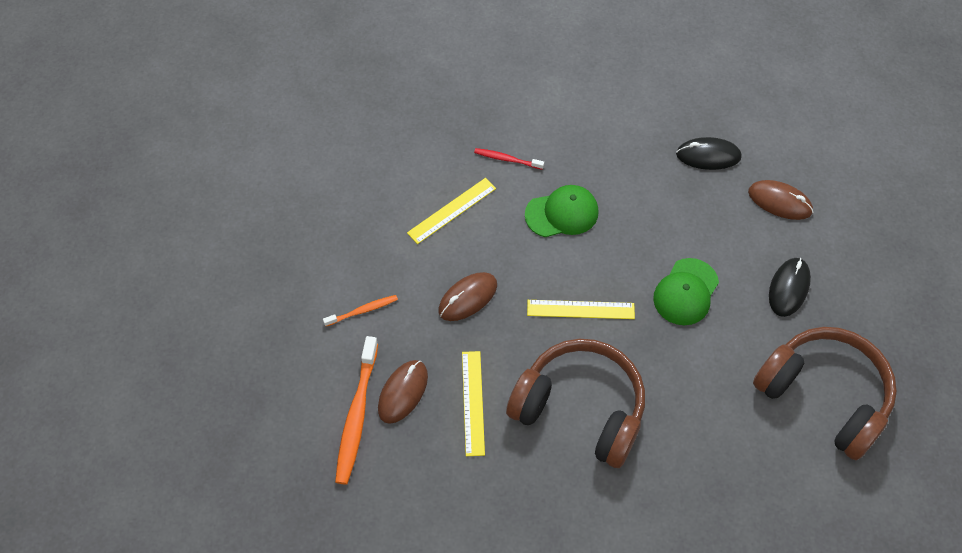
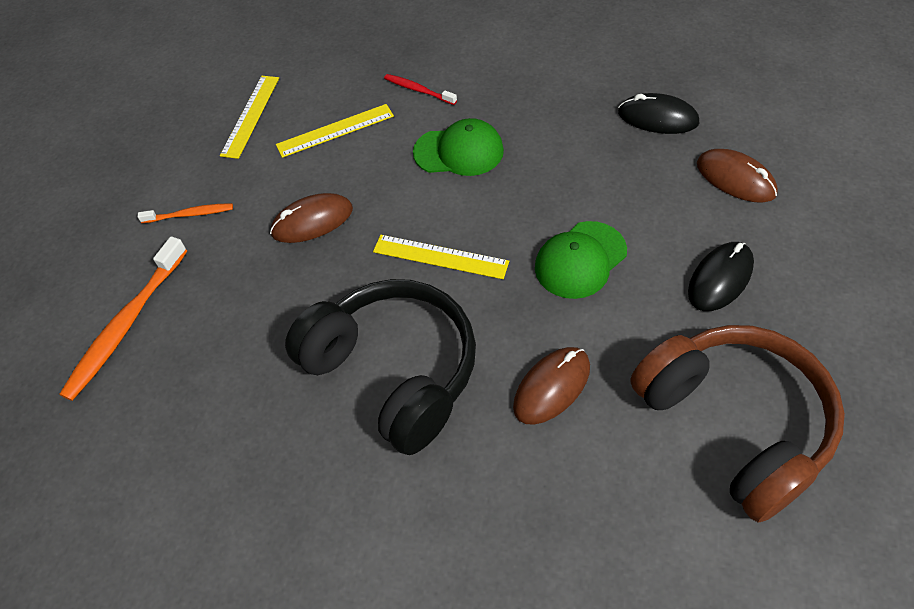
camera: 20 degrees right, 5 degrees down
brown mouse [378,360,428,424] -> brown mouse moved to [513,347,590,425]
yellow ruler [462,351,485,456] -> yellow ruler moved to [220,76,279,159]
brown headphones [506,339,645,468] -> black headphones [285,279,476,455]

